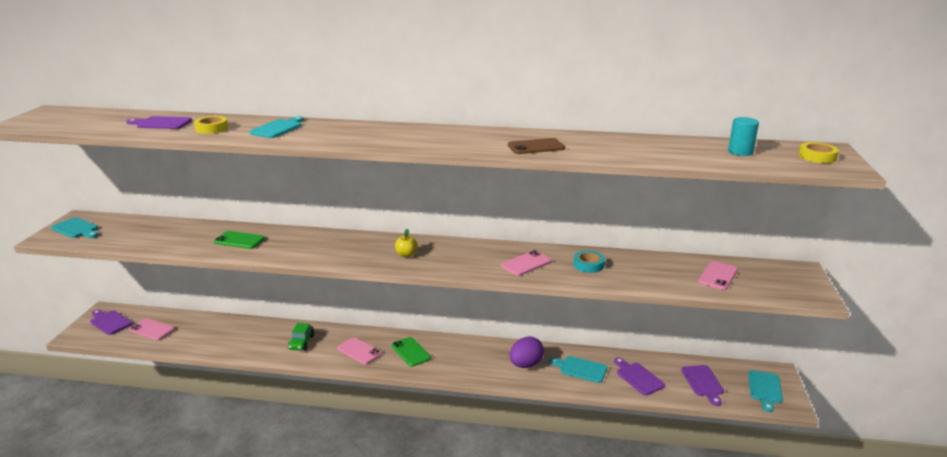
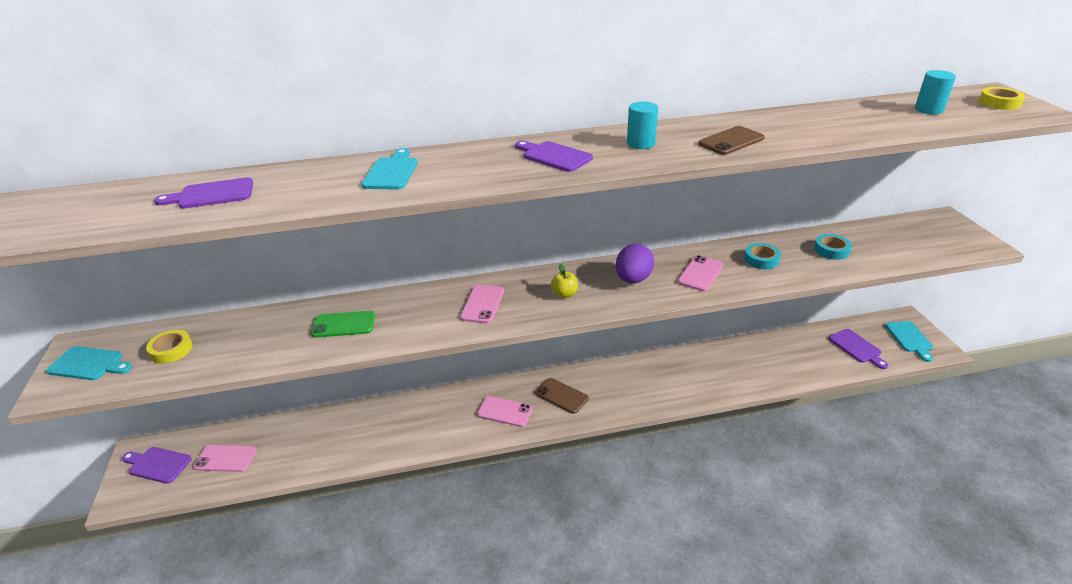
camera: 20 degrees left, 10 degrees up
yellow tape [194,116,228,134] -> yellow tape moved to [146,330,193,364]
green car [288,323,314,350] -> none
green phone [392,337,431,367] -> brown phone [535,378,589,414]
purple egg [510,337,544,368] -> purple egg moved to [616,244,654,284]
turquoise cutting board [548,356,607,383] -> none
purple cutting board [614,357,665,395] -> purple cutting board moved to [515,141,593,172]
pink phone [698,261,738,290] -> pink phone moved to [460,285,504,324]
none -> turquoise cylinder [627,102,658,149]
none -> turquoise tape [814,234,852,260]

